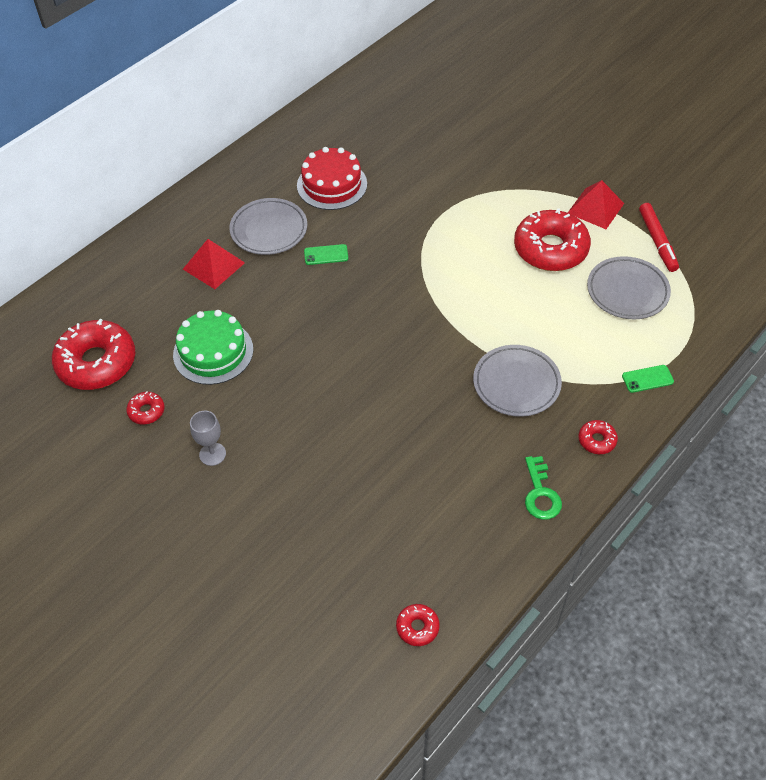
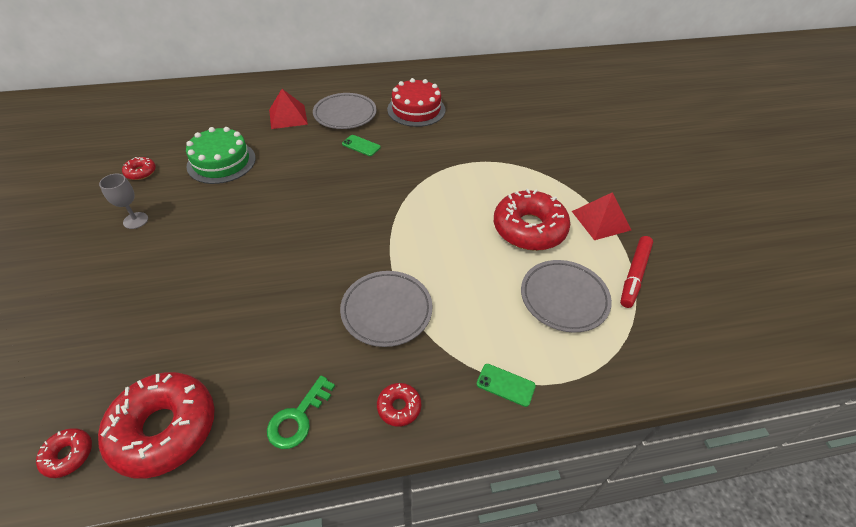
camera: 35 degrees right, 5 degrees down
red donut [52,318,135,390] -> red donut moved to [98,372,215,478]

